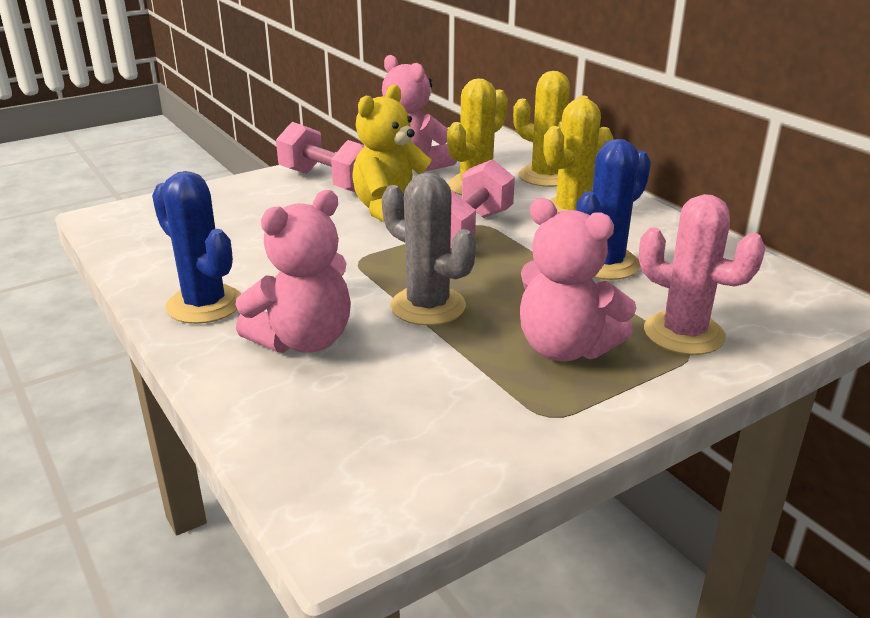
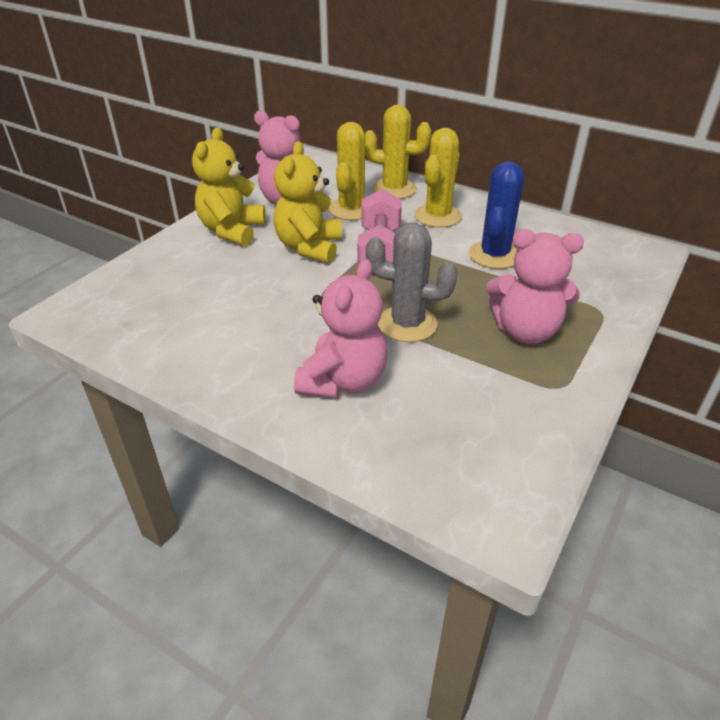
camera: 25 degrees left, 10 degrees up
blue cactus [152,171,241,324] -> none
pink dumbbell [276,122,365,192] -> yellow teddy bear [192,127,266,246]
pink cactus [639,194,765,355] -> none

